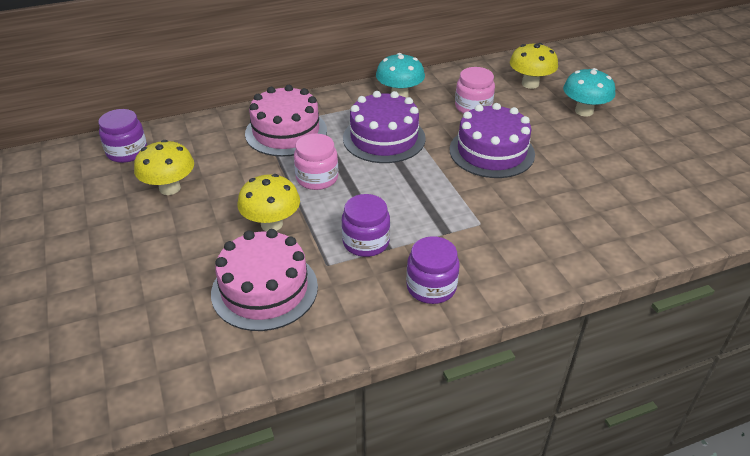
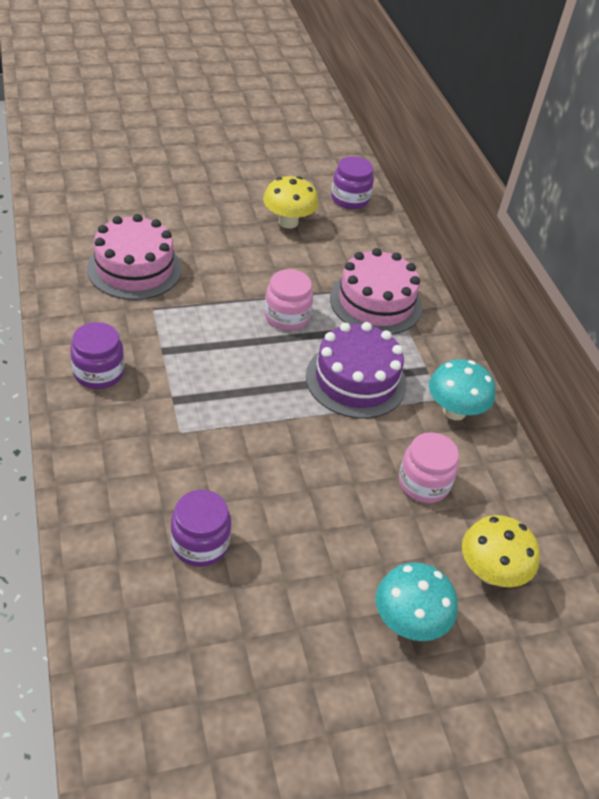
camera: 90 degrees right, 5 degrees up
yellow mushroom [237,174,300,231] -> none
purple jar [342,194,390,257] -> purple jar moved to [171,490,231,567]
purple cake [450,103,535,178] -> none

